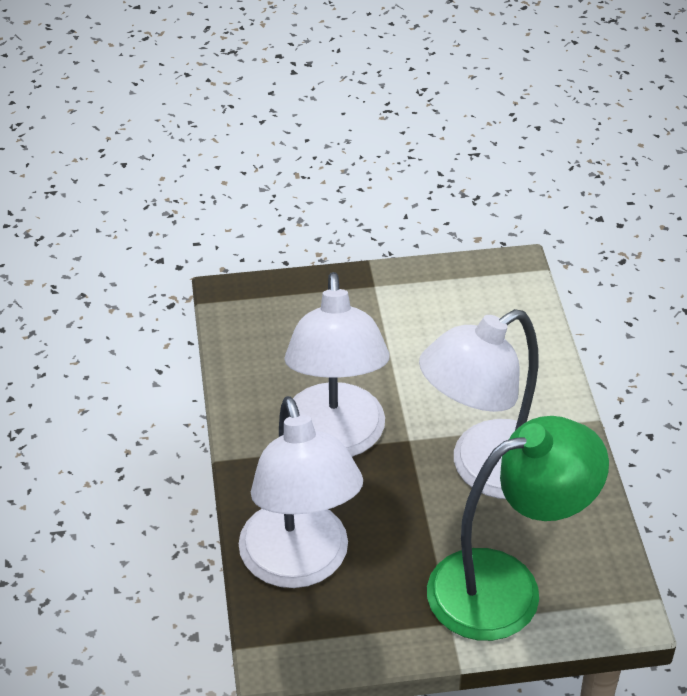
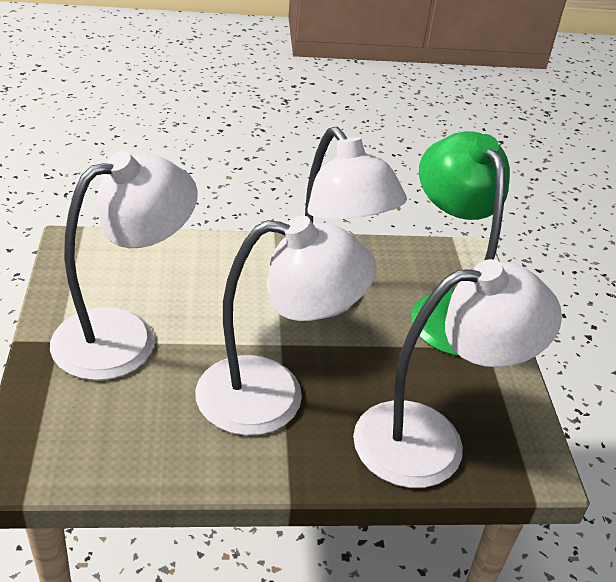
camera: 90 degrees left, 5 degrees down
none -> white lamp [50,151,198,381]

